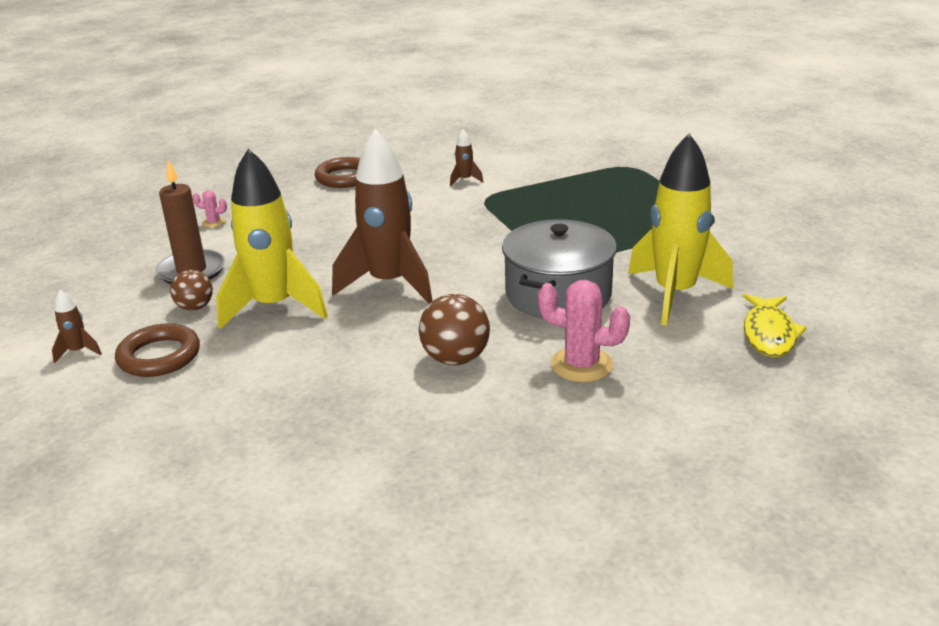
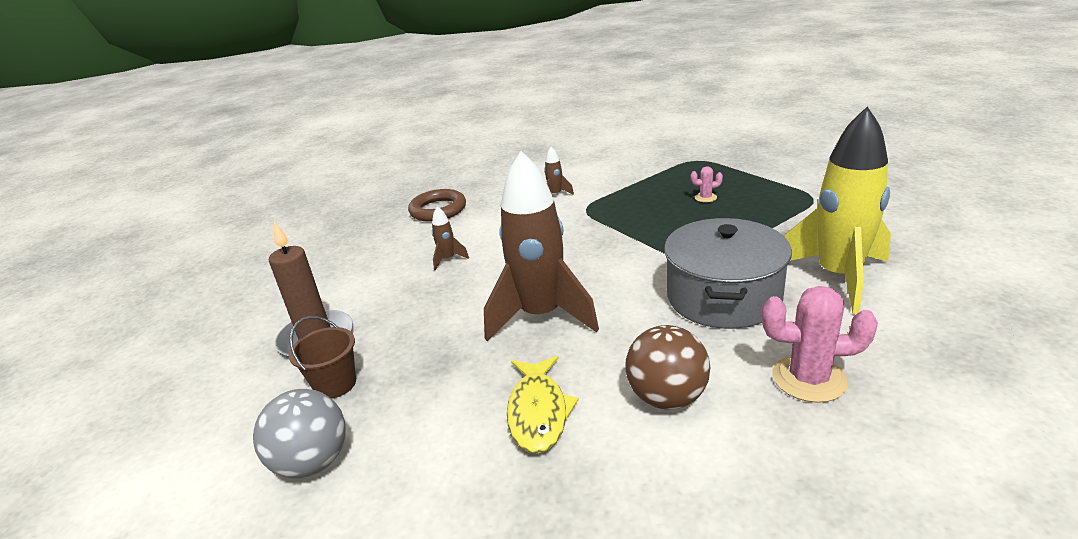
camera: 10 degrees left, 0 degrees up
brown rocket [52,290,102,363] -> brown rocket moved to [432,206,469,271]
brown ring [115,323,200,377] -> grey ball [253,389,346,478]
brown ball [170,270,213,310] -> brown bucket [289,316,356,399]
pink cactus [193,190,227,228] -> pink cactus moved to [690,166,723,203]
yellow rocket [216,149,328,329] -> none
yellow fish [743,294,807,357] -> yellow fish moved to [507,356,579,454]

